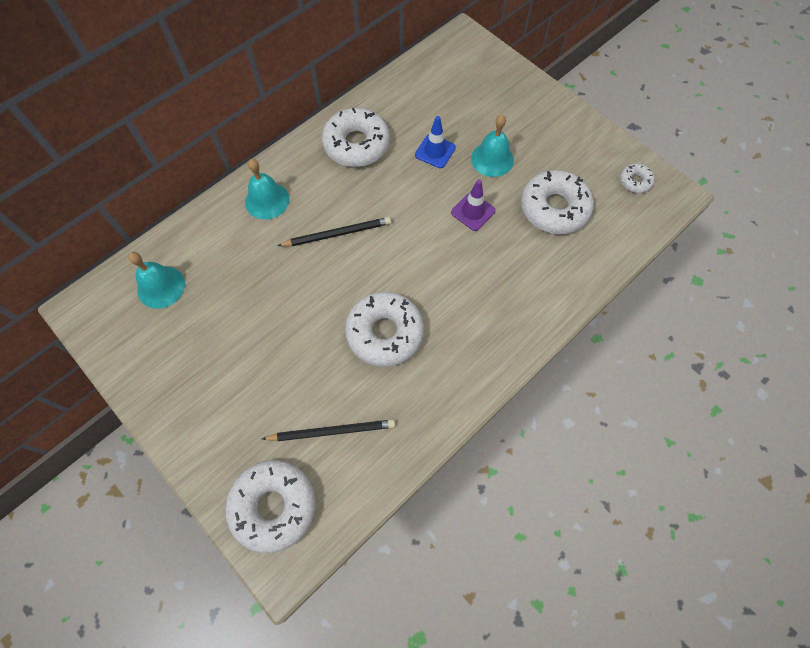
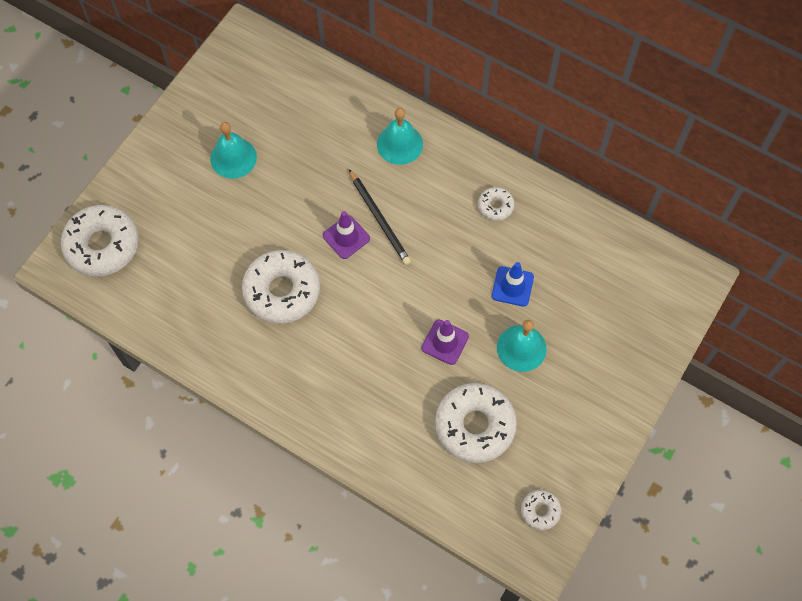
camera: 75 degrees right, 0 degrees up
turquoise bell [128,252,185,309] -> turquoise bell moved to [210,122,257,179]
black pencil [262,419,395,441] -> none
white donut [322,108,390,167] -> white donut [478,187,514,221], size x0.49
none -> purple traffic cone [323,211,370,259]

